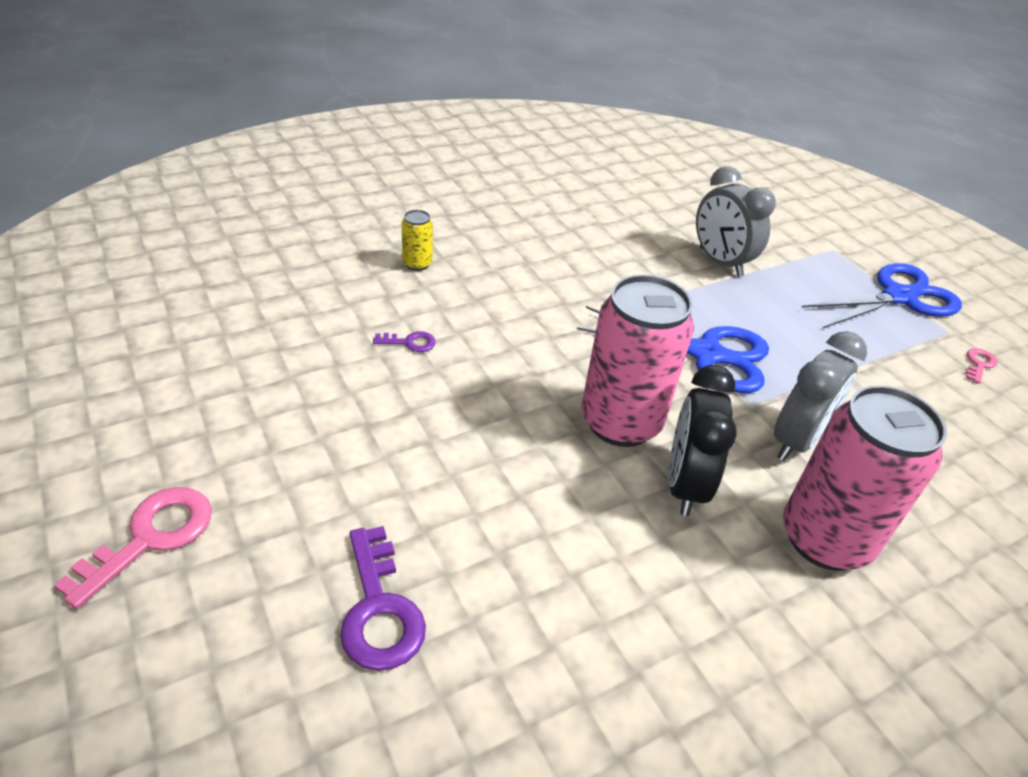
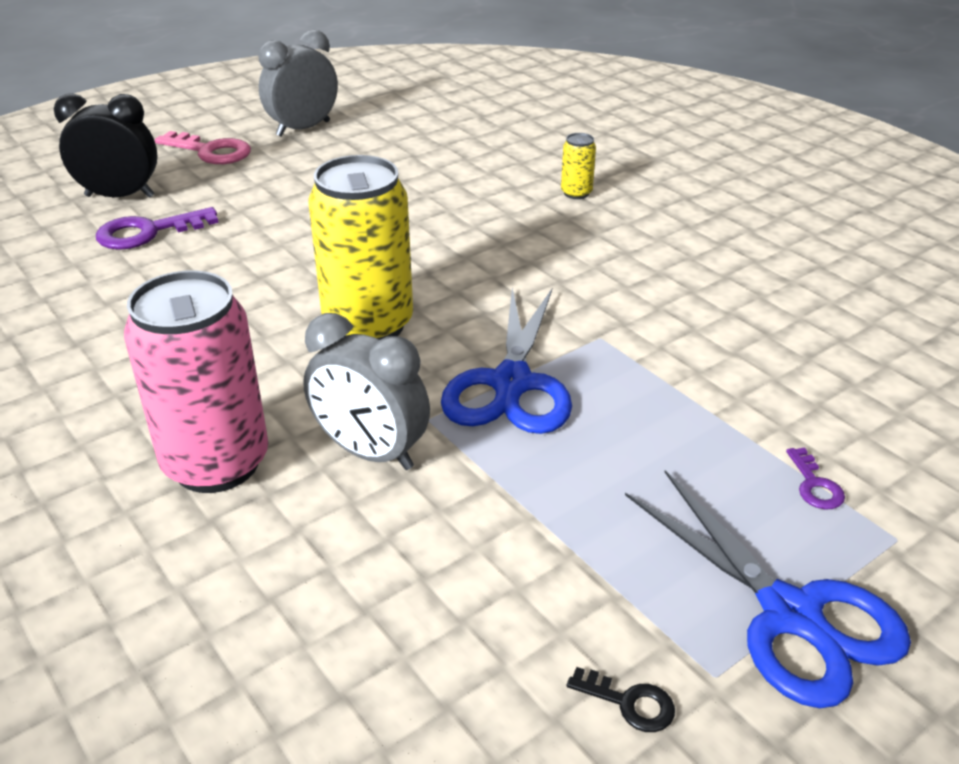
camera: 85 degrees right, 5 degrees down
purple key [373,331,436,352] -> purple key moved to [786,447,845,510]
pink can [582,275,694,447] -> yellow can [309,155,413,340]
black clock [669,365,737,516] -> black clock moved to [54,93,158,198]
grey clock [696,166,776,277] -> grey clock moved to [259,30,338,137]
pink key [966,348,998,384] -> black key [567,667,675,732]

